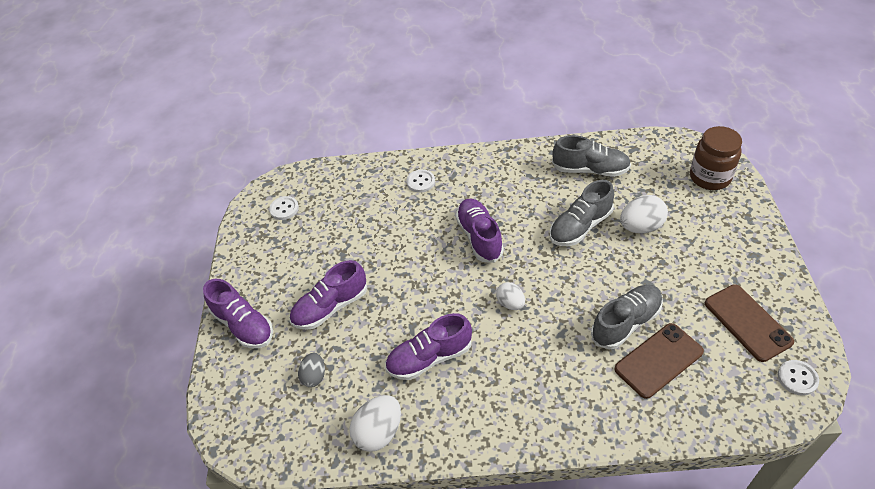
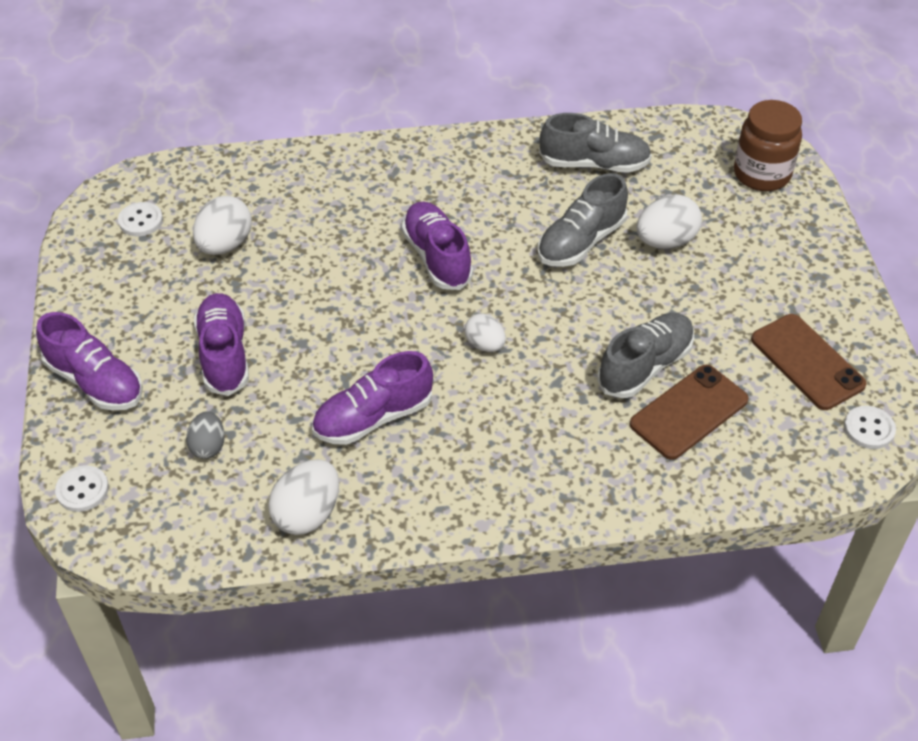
camera: 10 degrees left, 0 degrees up
purple shoe [289,260,367,330] -> purple shoe turned 120 degrees clockwise [194,293,249,396]
white button [407,169,435,193] -> white button moved to [55,465,109,512]
none -> white egg [193,196,252,255]

